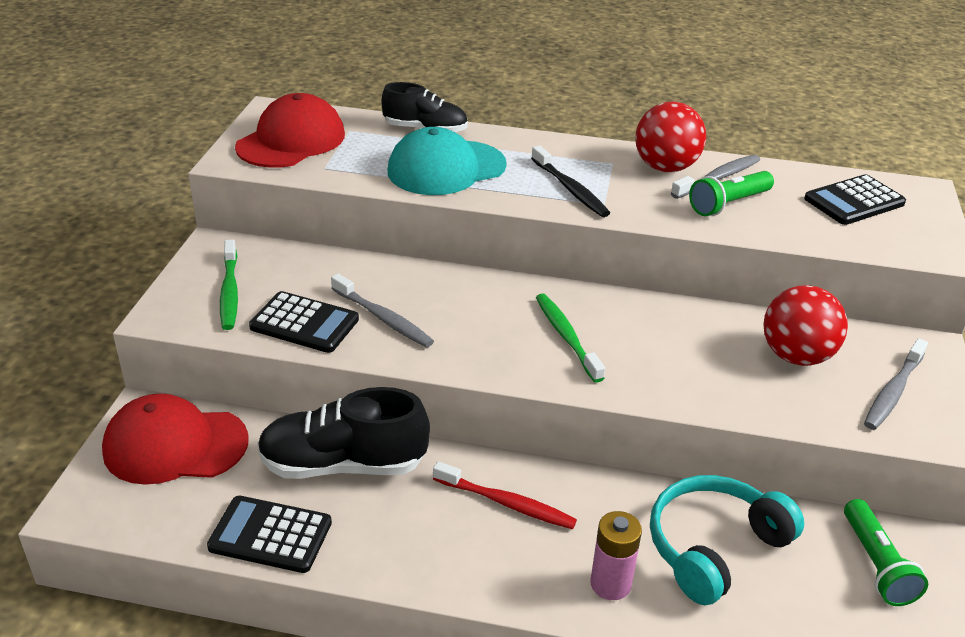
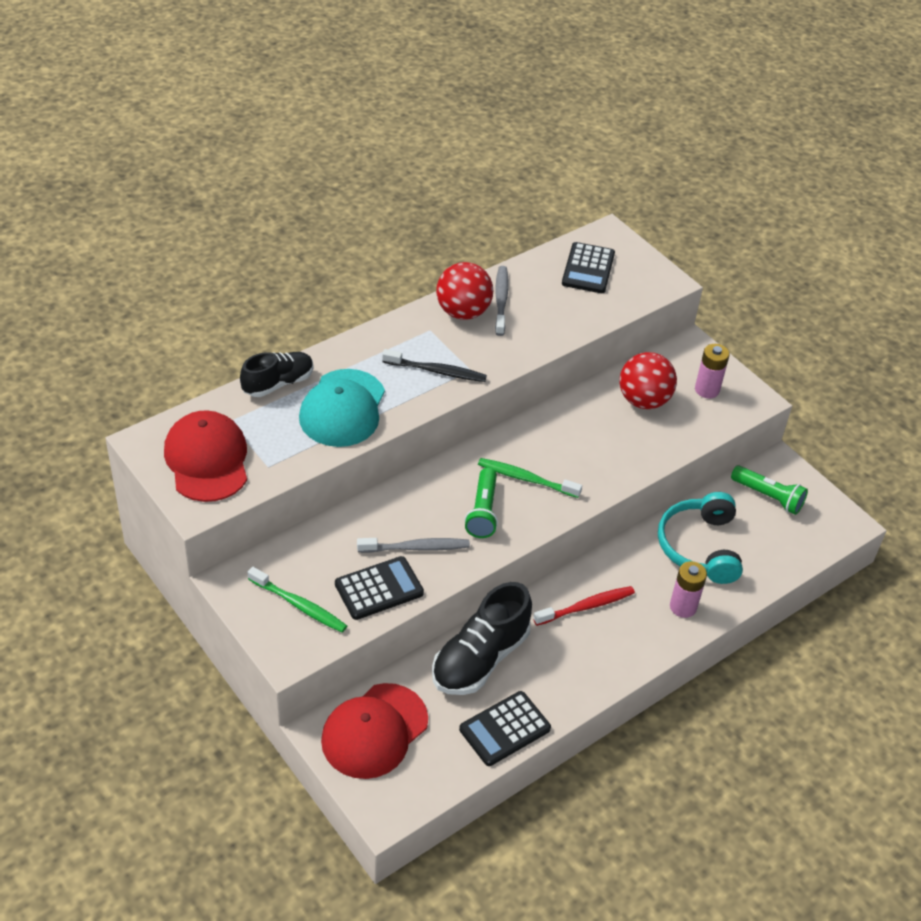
camera: 50 degrees left, 10 degrees up
green flashlight [689,171,774,216] -> green flashlight moved to [465,468,498,538]
grey toothbrush [864,338,928,430] -> pink battery [695,344,730,399]

